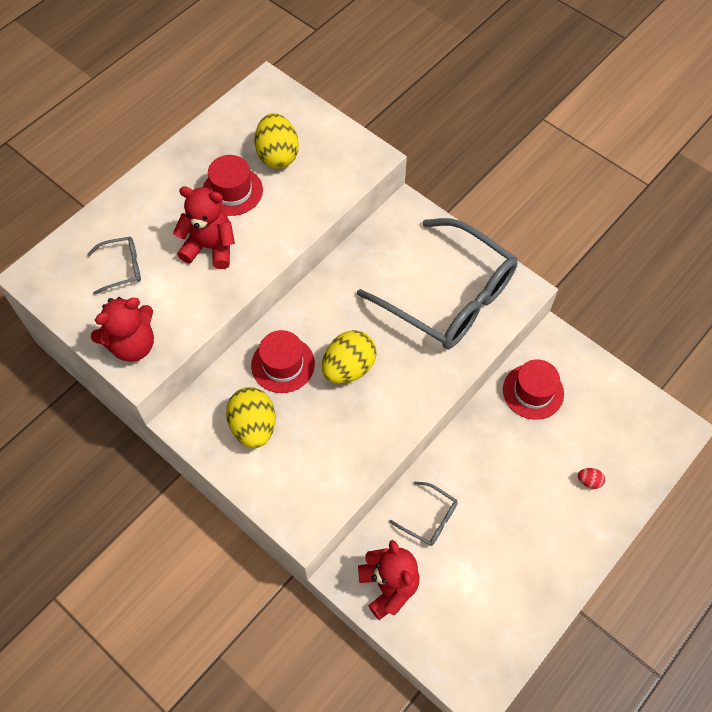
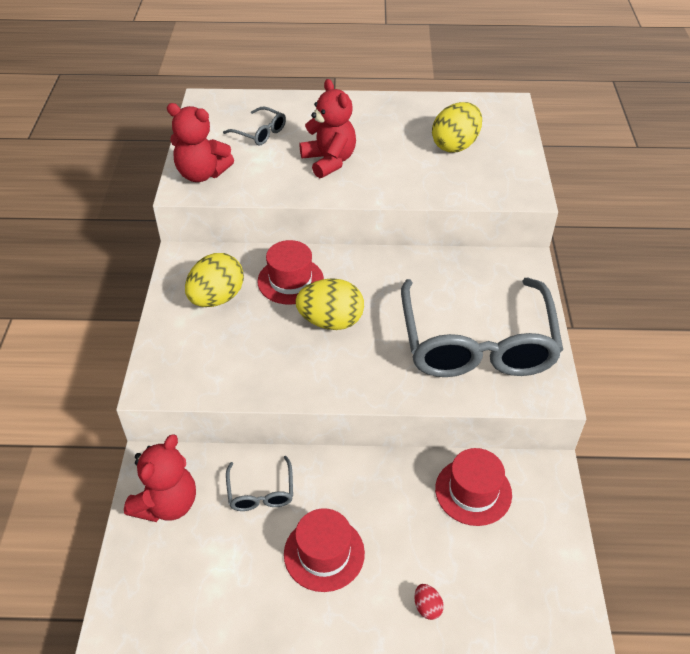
camera: 50 degrees right, 15 degrees down
red hat [203,155,263,216] -> red hat moved to [284,508,365,592]

